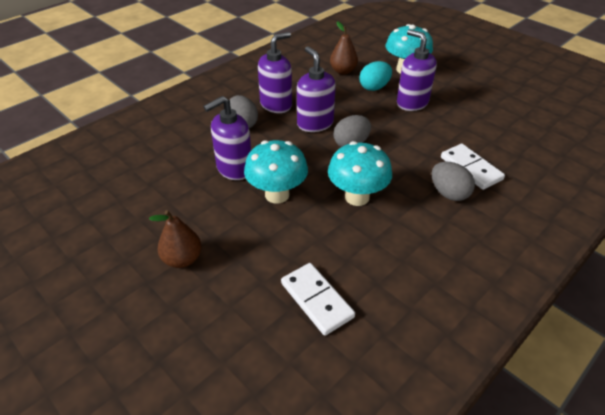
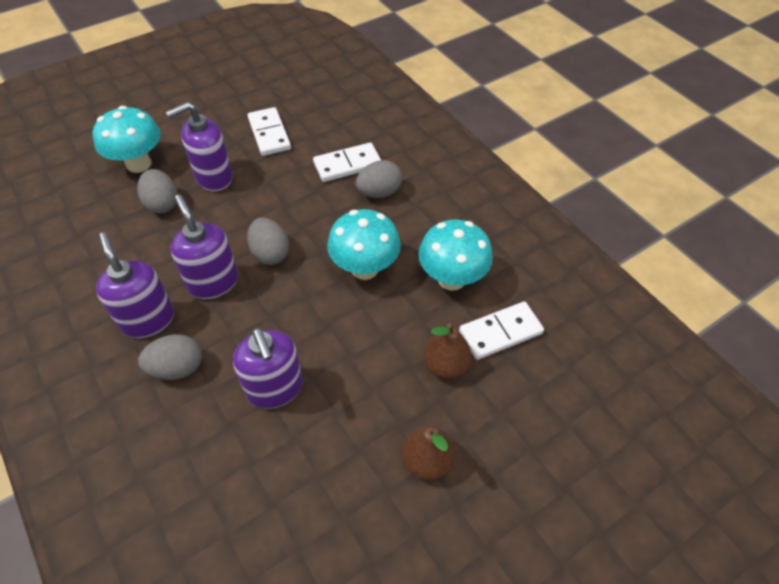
camera: 80 degrees left, 10 degrees up
turquoise mushroom [244,140,308,204] -> turquoise mushroom moved to [418,220,493,291]
purple soap dispenser [297,46,336,132] -> purple soap dispenser turned 75 degrees clockwise [171,194,238,299]
brown pear [330,21,358,75] -> brown pear moved to [423,323,472,379]
turquoise egg [360,61,392,91] -> grey egg [137,169,178,213]
none -> white domino [248,107,291,156]

